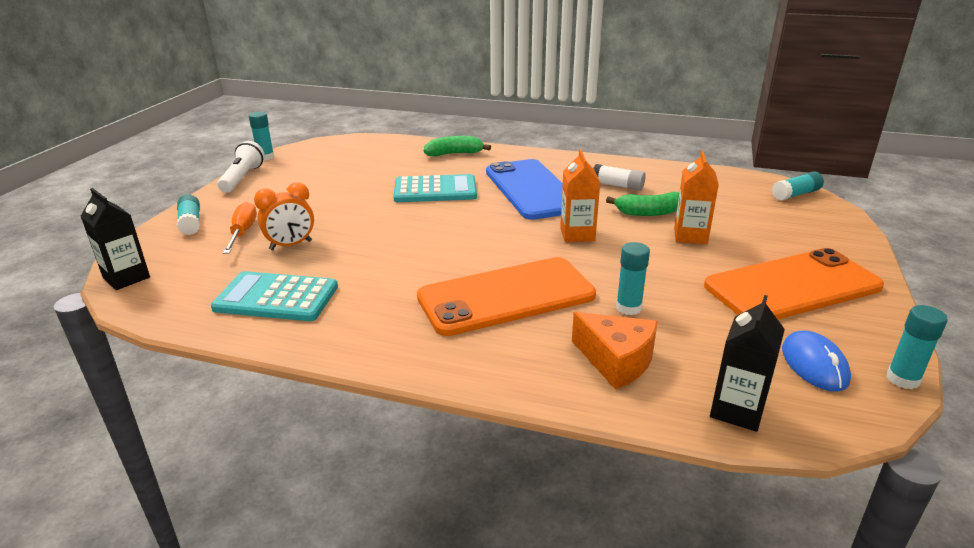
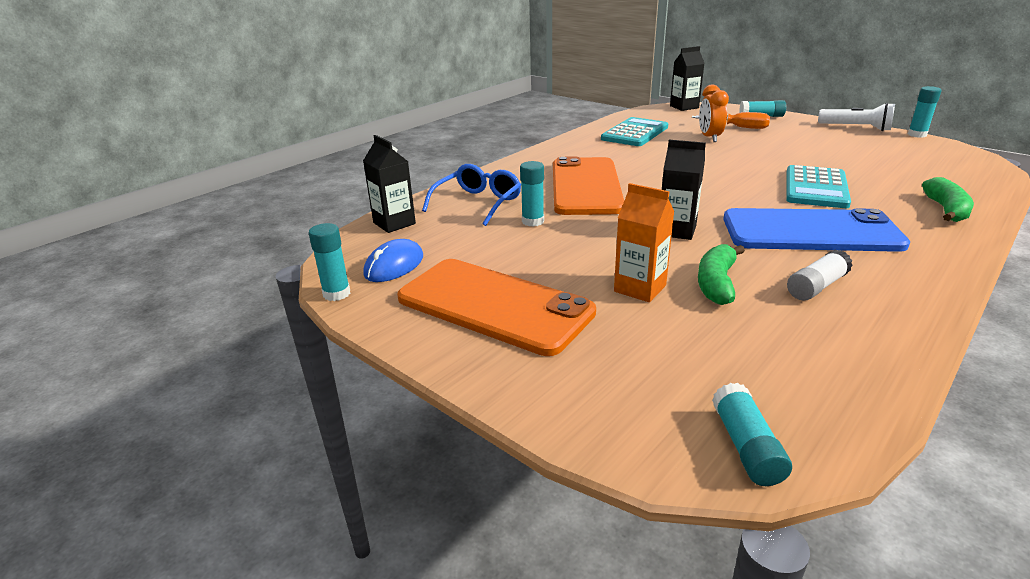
camera: 115 degrees right, 0 degrees up
orange carton [560,150,600,242] -> black carton [662,140,706,240]
orange cheese [572,312,658,390] -> blue glasses [422,164,521,226]
orange phone [704,248,884,319] -> orange phone turned 60 degrees counterclockwise [397,259,596,356]
blue mouse [782,330,851,392] -> blue mouse turned 75 degrees counterclockwise [363,239,423,282]

